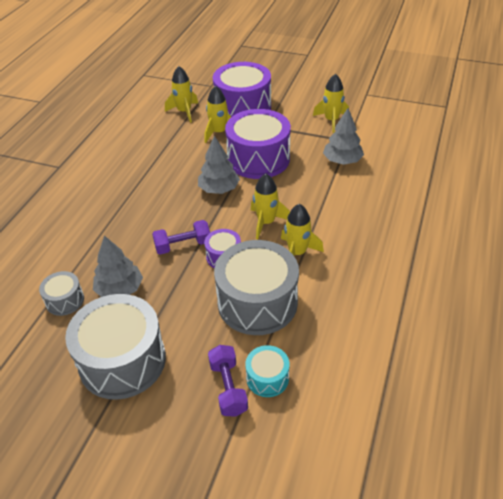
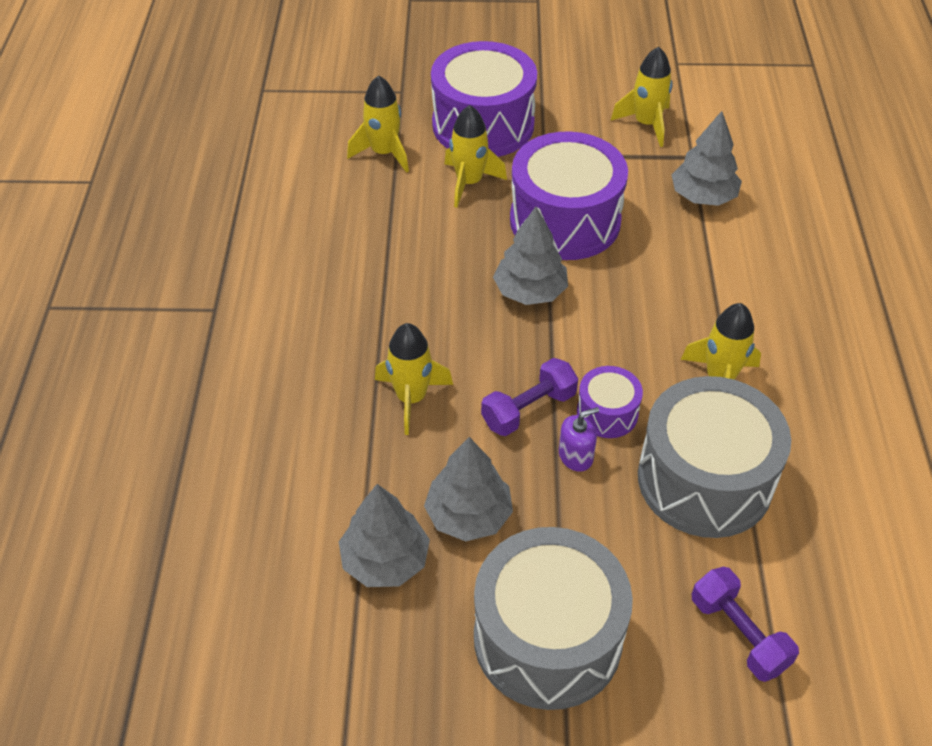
camera: 20 degrees left, 5 degrees up
grey drum [39,271,84,316] -> grey tree [339,484,430,587]
turquoise drum [245,345,290,397] -> none
yellow rocket [251,173,290,239] -> yellow rocket moved to [375,323,453,435]
none -> purple soap dispenser [559,407,599,472]

